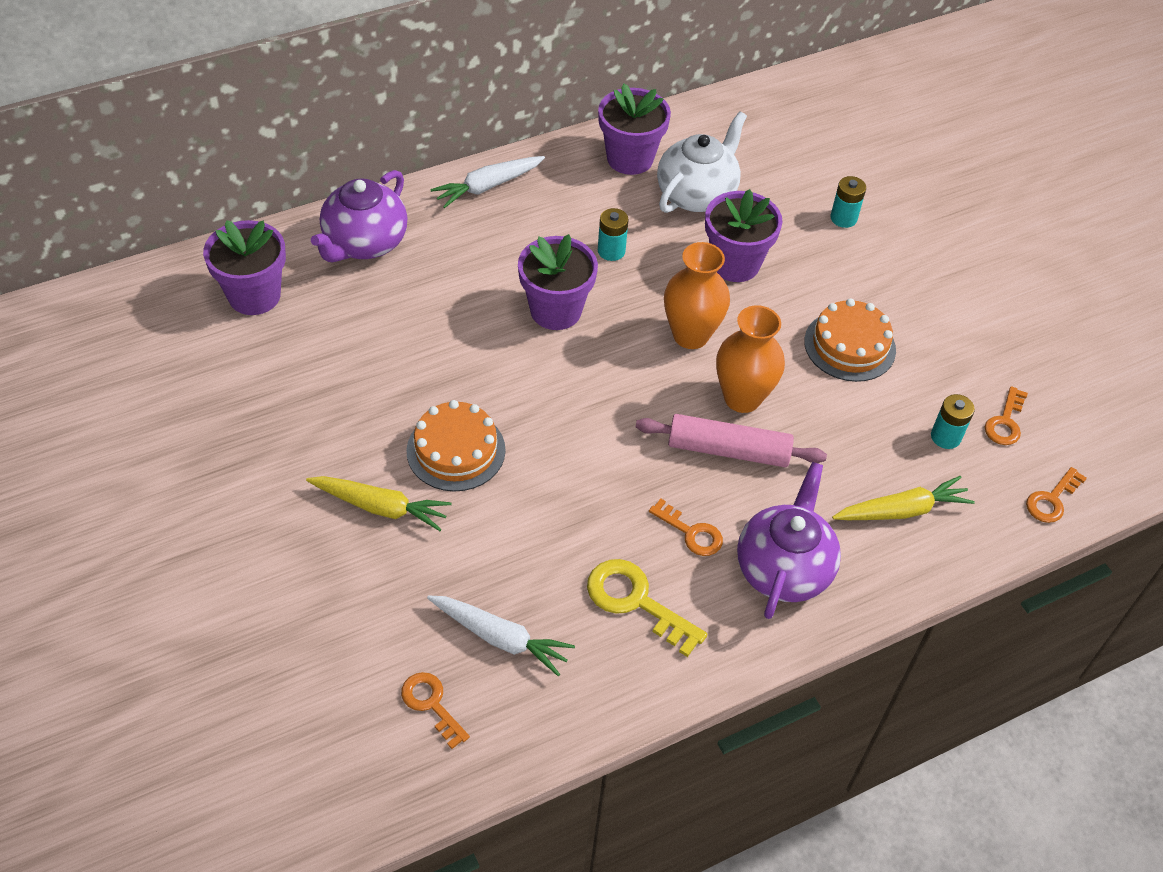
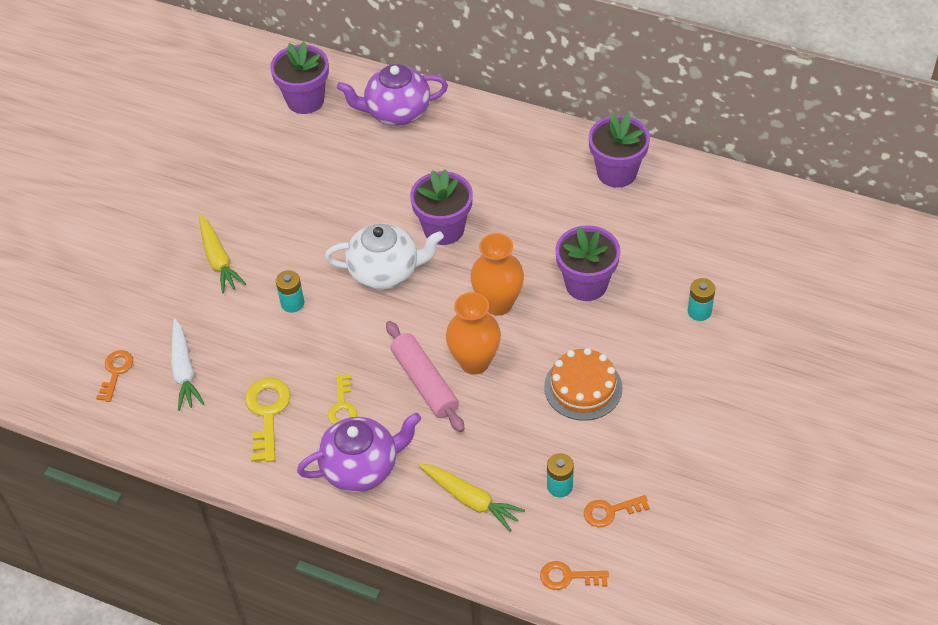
camera: 55 degrees right, 0 degrees up
orange cake [406,400,505,491] -> none
white carrot [430,156,545,208] -> none
turquoise battery [598,208,629,261] -> turquoise battery moved to [276,270,304,313]
orange key [649,499,723,556] -> yellow key [328,374,357,425]
white teapot [657,111,747,213] -> white teapot moved to [325,223,444,290]

